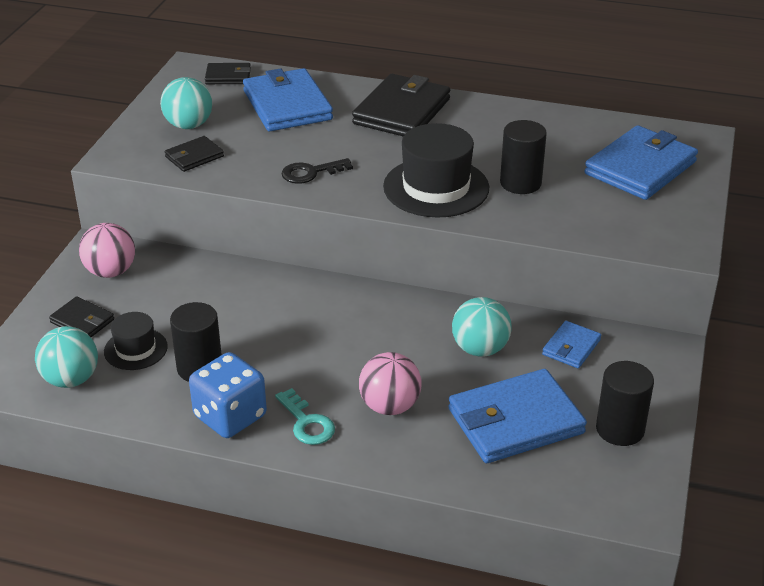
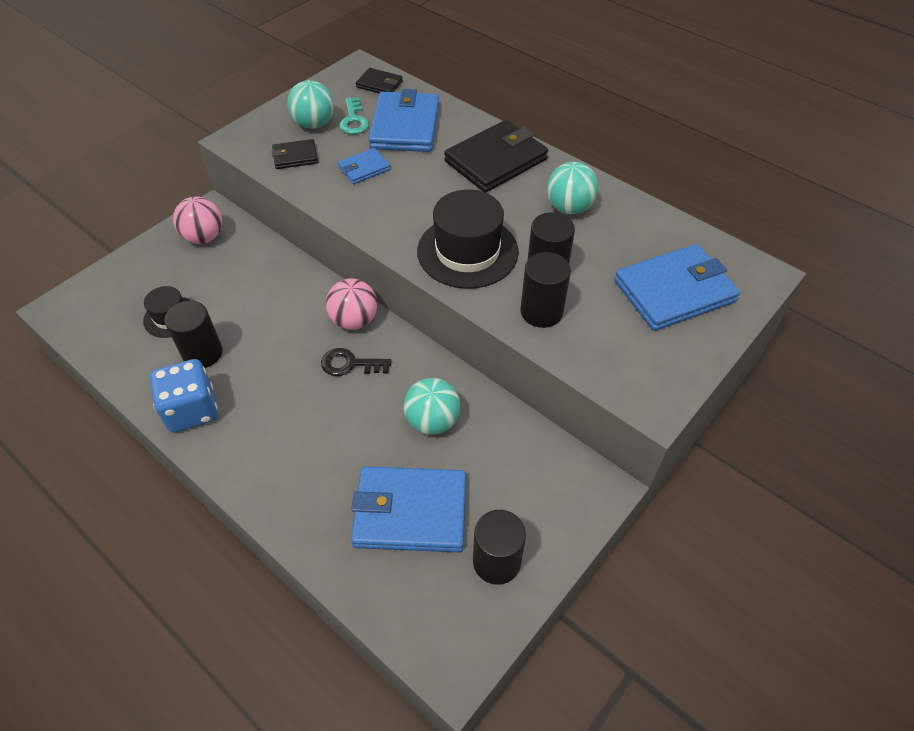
camera: 25 degrees right, 15 degrees up
turquoise ball [35,326,98,388] -> turquoise ball moved to [547,162,599,214]
black wallet [49,296,114,337] -> none
turquoise key [275,388,335,445] -> turquoise key moved to [339,97,369,134]
black key [281,158,353,184] -> black key moved to [321,348,392,376]
pink ball [359,352,421,415] -> pink ball moved to [326,278,377,330]
blue wallet [542,321,601,368] -> blue wallet moved to [338,148,391,184]
none -> black cylinder [520,252,571,328]

